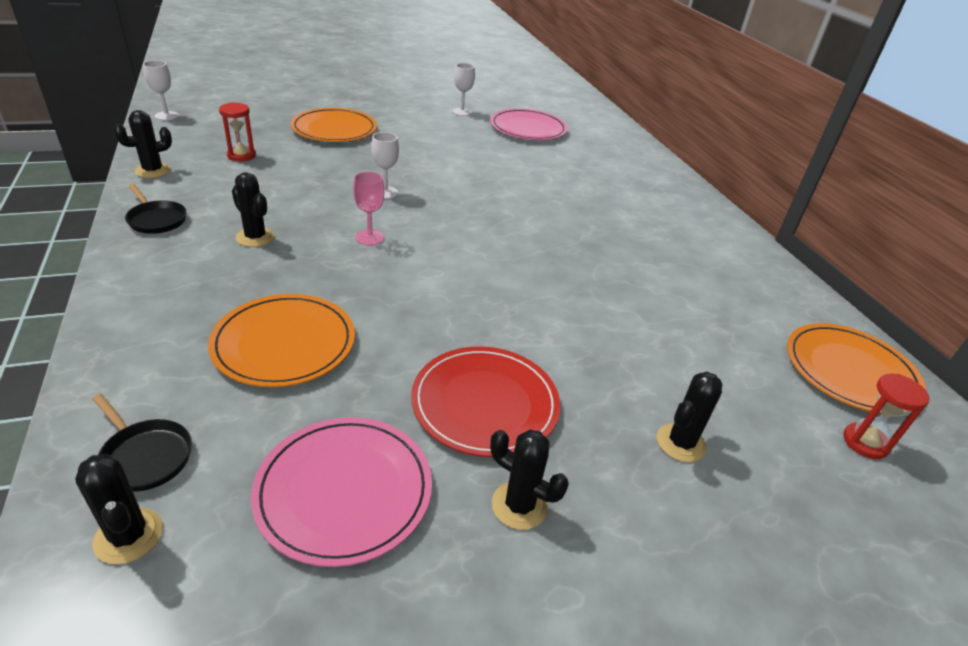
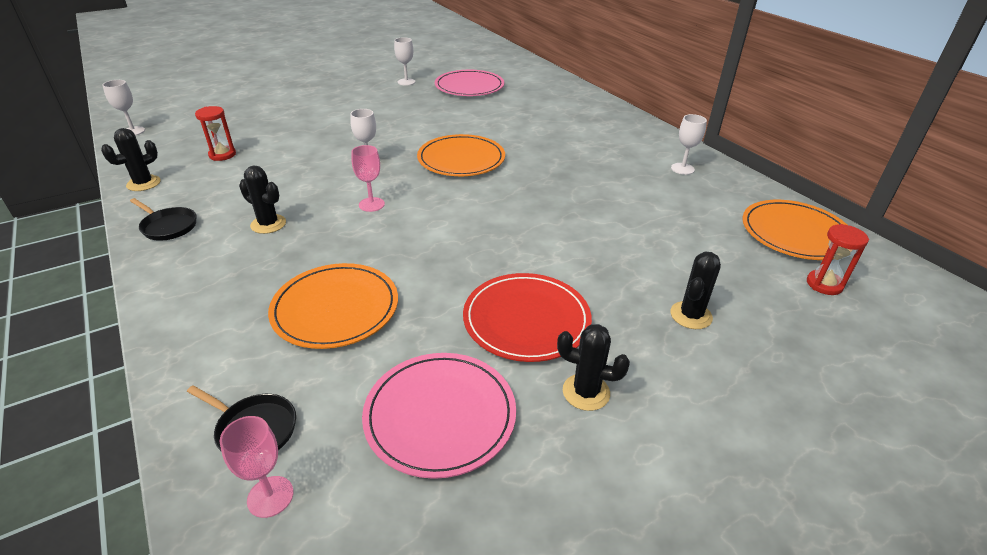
camera: 10 degrees left, 0 degrees up
black cactus [75,454,163,564] -> pink goblet [219,416,293,518]
orange plate [291,108,377,142] -> orange plate moved to [417,134,505,176]
none -> white goblet [671,114,707,175]

